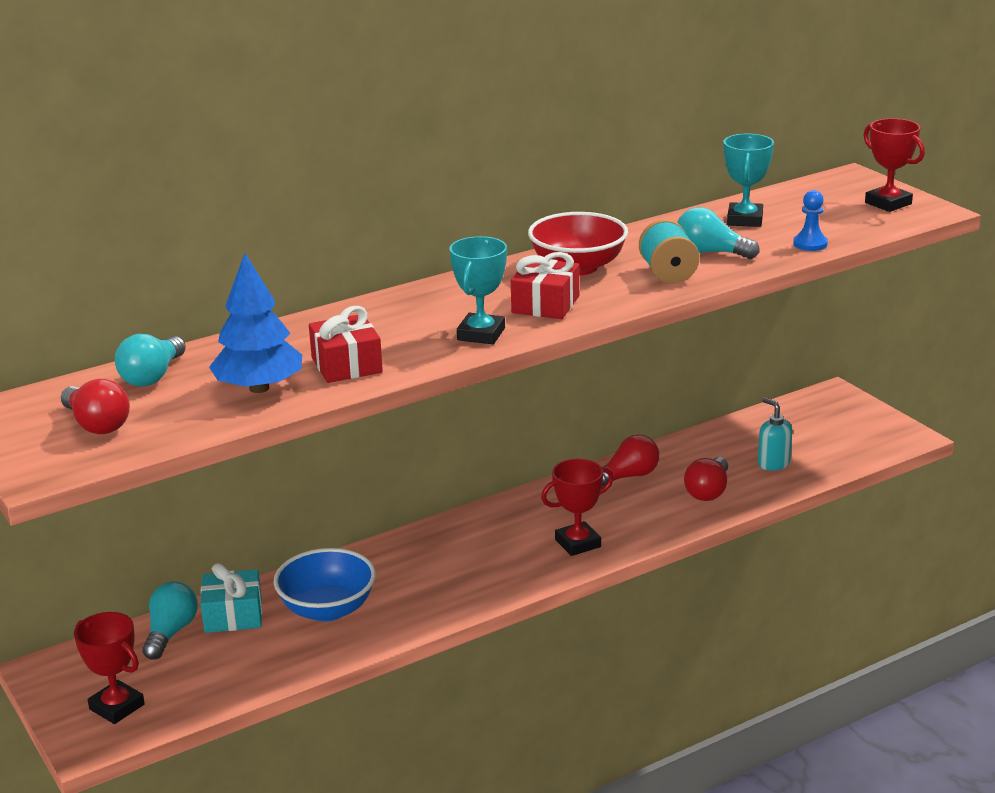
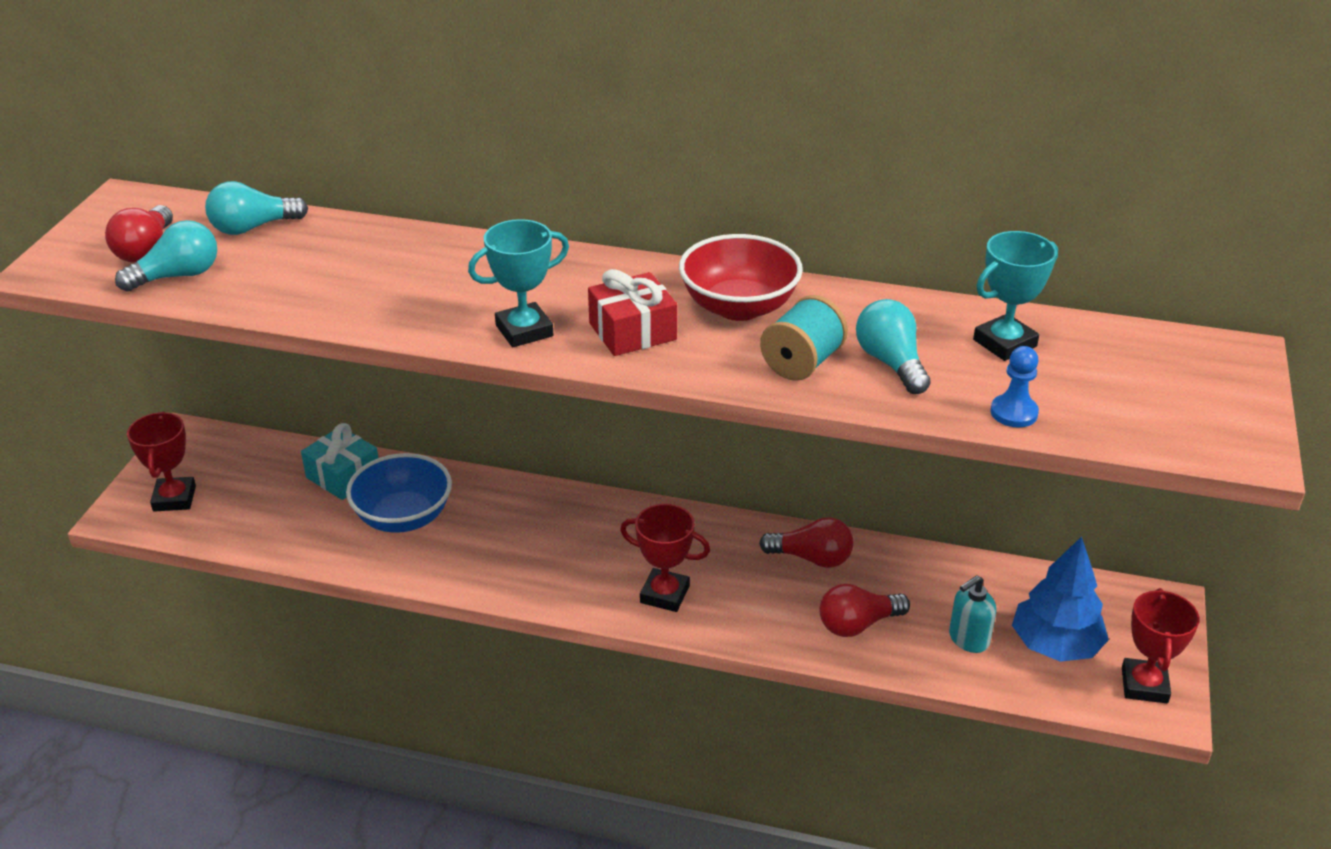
camera: 45 degrees right, 10 degrees up
turquoise light bulb [142,581,198,660] -> turquoise light bulb moved to [115,220,217,292]
blue tree [209,253,302,393] -> blue tree moved to [1012,537,1109,662]
red gift [309,306,383,383] -> none
turquoise soap dispenser [758,398,792,471] -> turquoise soap dispenser turned 135 degrees counterclockwise [949,575,996,653]
red trophy [863,118,925,212] -> red trophy moved to [1122,588,1199,703]

